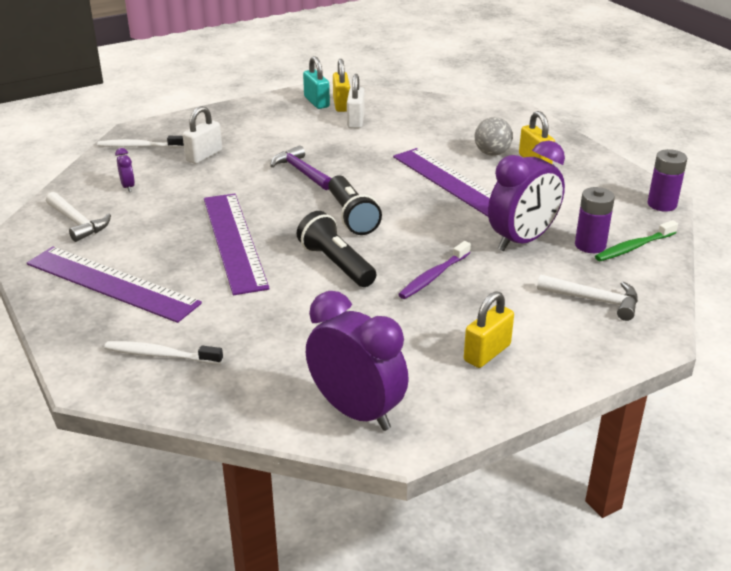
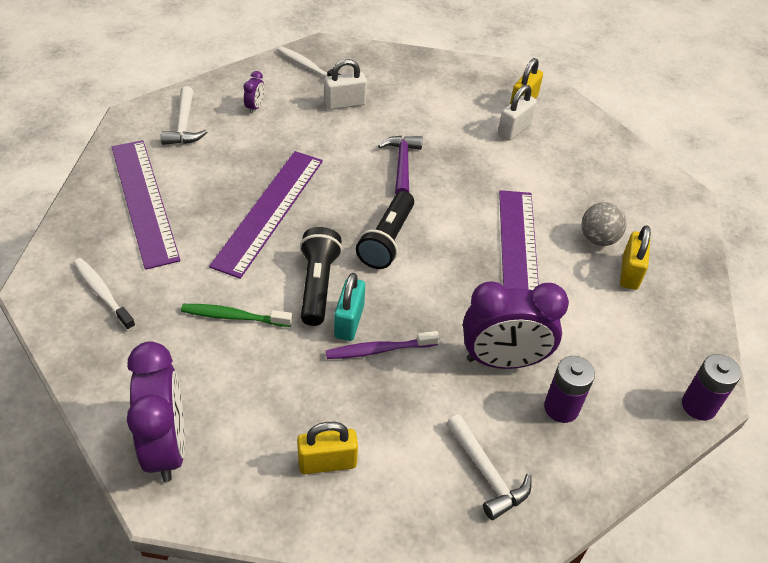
camera: 35 degrees right, 15 degrees up
turquoise padlock [303,56,330,109] -> turquoise padlock moved to [334,273,365,341]
green toothbrush [595,220,678,261] -> green toothbrush moved to [181,304,292,327]

